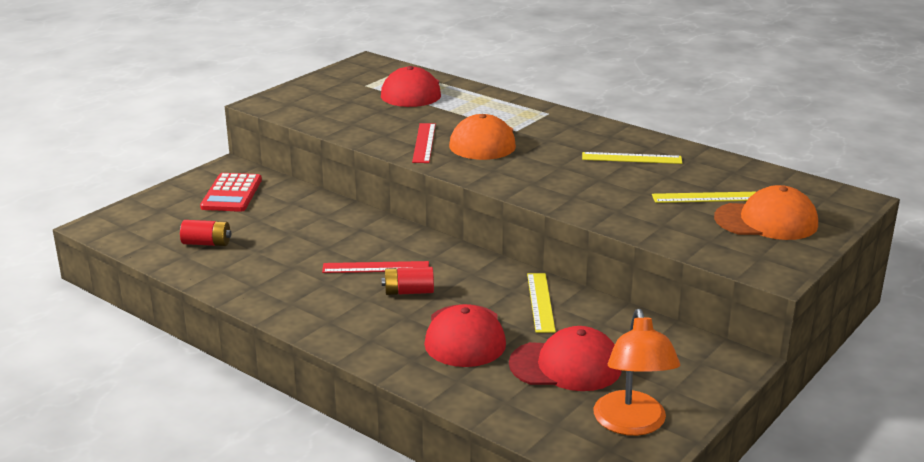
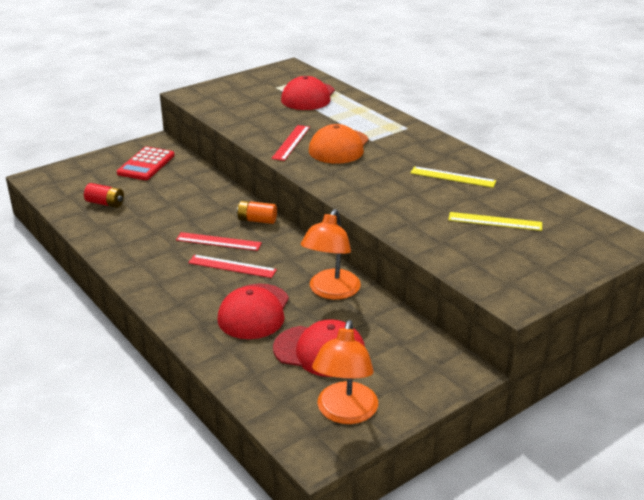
camera: 15 degrees right, 5 degrees up
red battery [381,267,434,295] -> red ruler [188,255,277,278]
yellow ruler [527,273,556,333] -> orange lamp [301,209,361,300]
orange cap [714,185,818,240] -> none
none -> orange battery [237,201,277,224]

